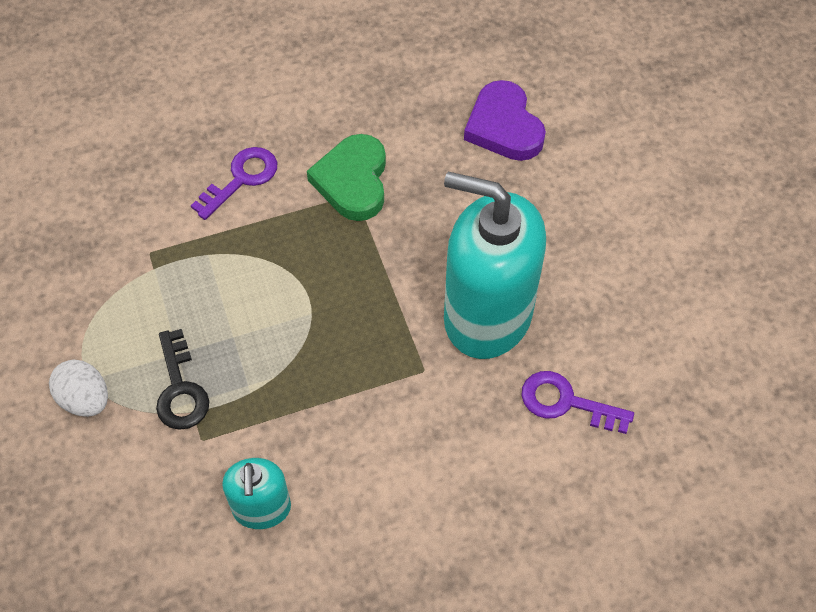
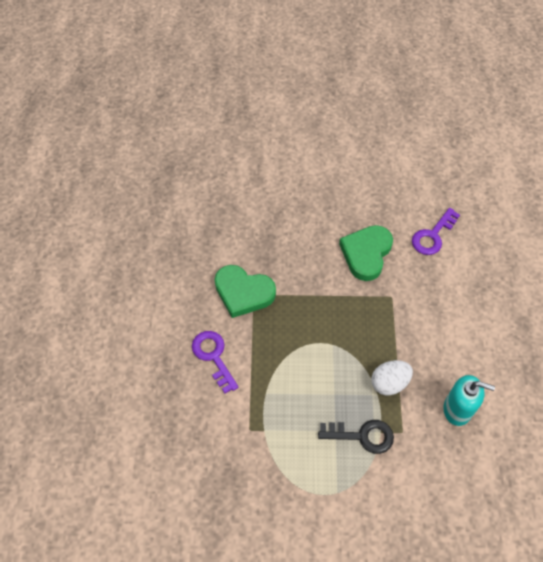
camera: 70 degrees left, 0 degrees up
white egg [49,359,108,417] -> white egg moved to [371,360,413,395]
turquoise soap dispenser [444,172,546,359] -> green heart [339,225,393,281]
purple heart [464,80,546,161] -> none

